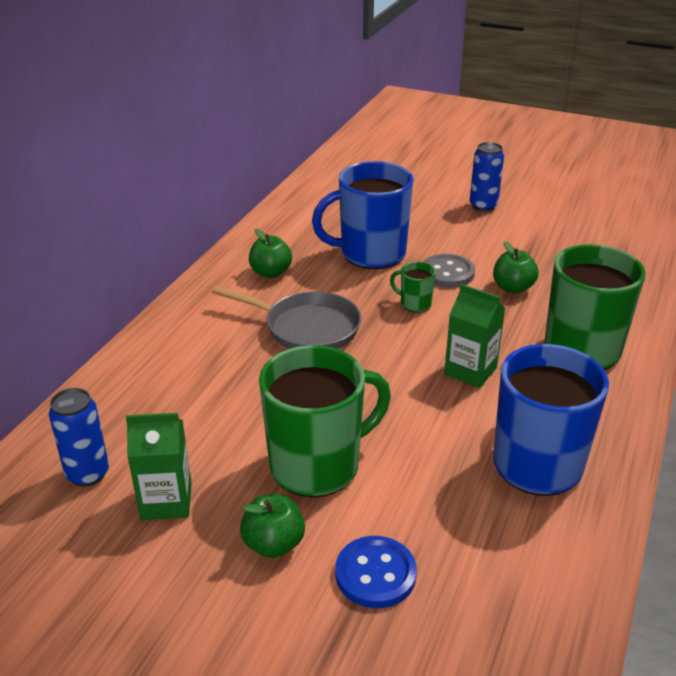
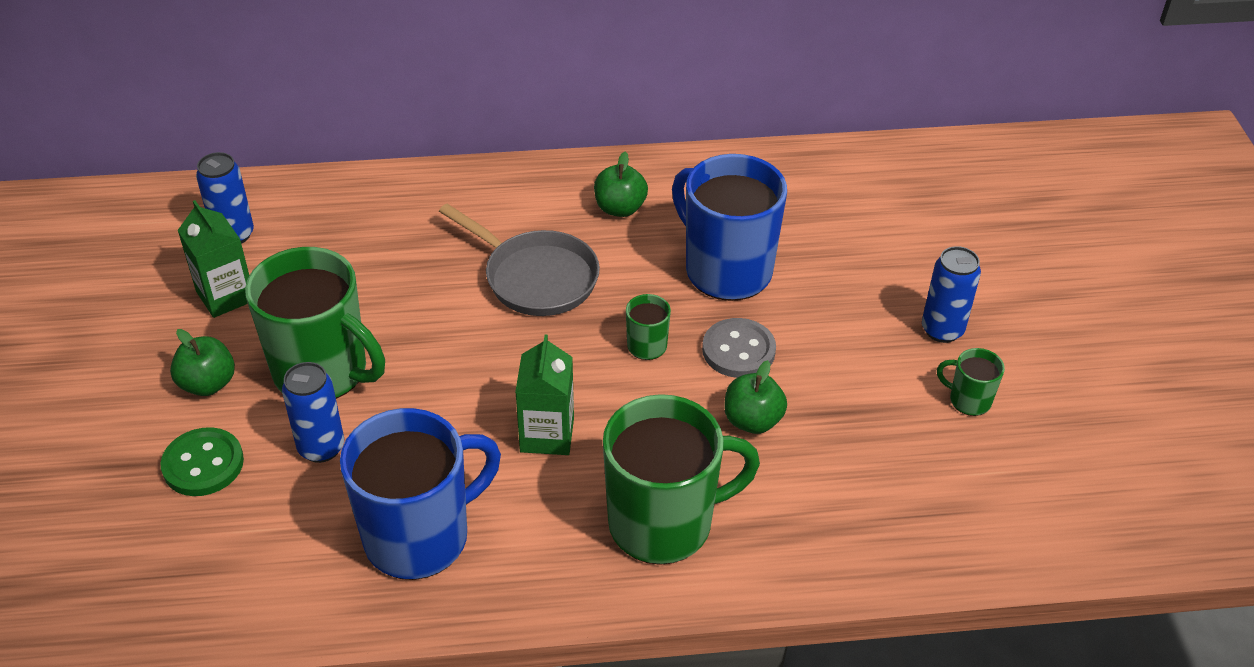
camera: 60 degrees right, 10 degrees up
grey pan [212,286,361,349] -> grey pan turned 45 degrees counterclockwise [439,204,600,316]
blue button [335,536,417,608] -> green button [161,427,244,496]
none -> blue can [282,362,344,463]
none -> green mug [937,348,1005,416]

